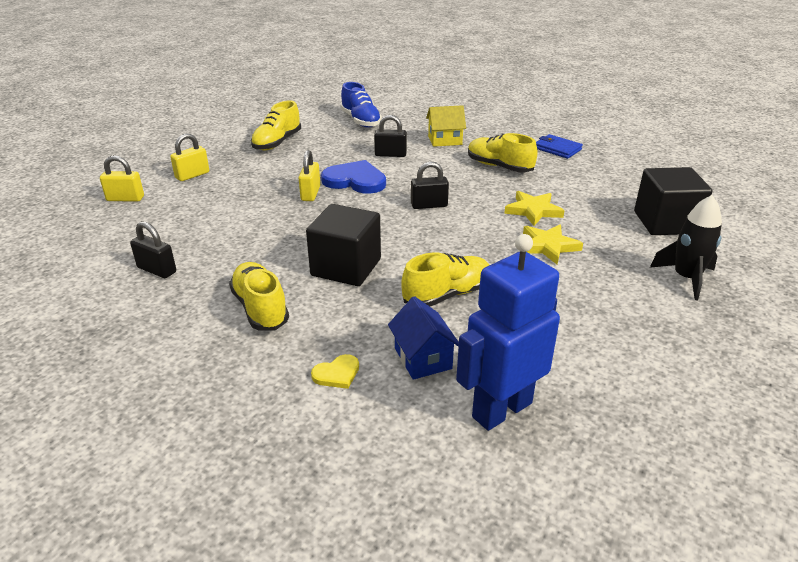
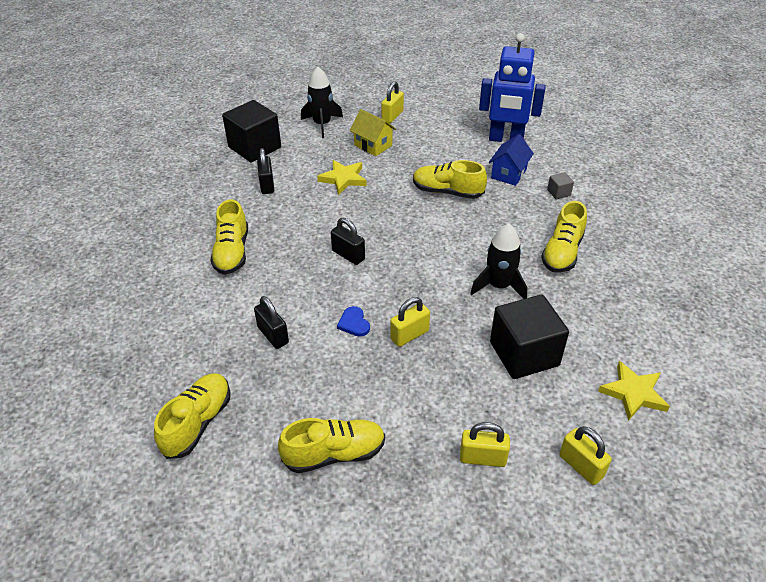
camera: 130 degrees left, 10 degrees up
black padlock [130,221,176,278] -> black padlock moved to [257,148,274,194]
black cube [306,204,381,286] -> black cube moved to [490,295,569,379]
yellow heart [311,354,359,389] -> grey cube [547,172,574,199]
blue heart [321,160,386,194] -> blue heart [337,306,370,337], size x0.50
blue shoe [341,82,382,128] -> yellow shoe [154,373,231,459]
yellow house [426,105,466,147] -> yellow house moved to [350,109,396,156]
yellow star [504,191,564,226] -> yellow star moved to [598,361,670,421]
blue wallet [536,134,583,159] -> none
none -> yellow padlock [381,81,404,123]
none -> black rocket [470,224,527,299]

